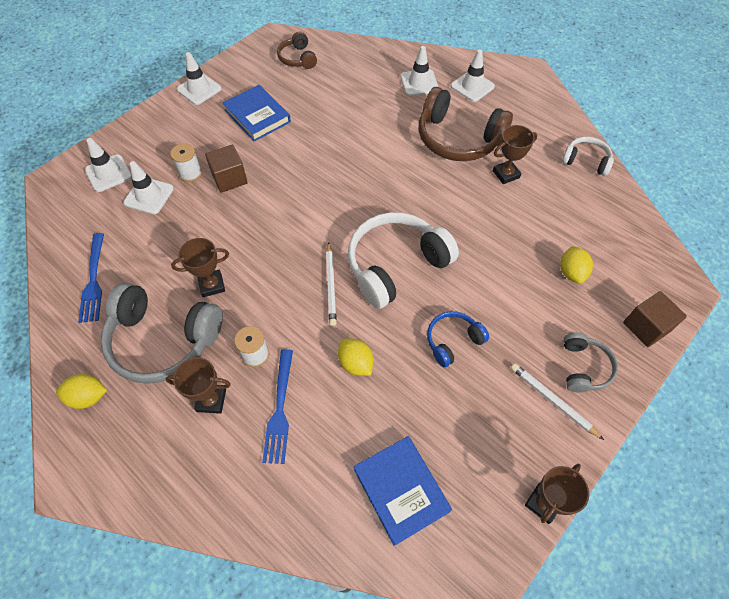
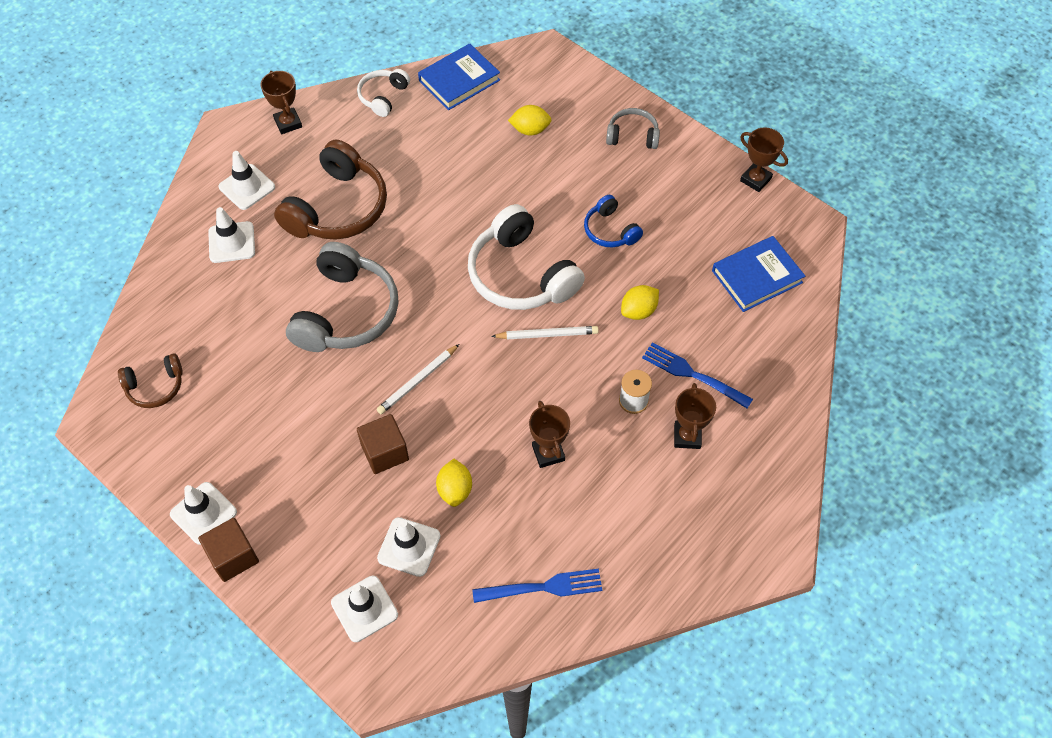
camera: 90 degrees left, 0 degrees up
yellow lemon [56,374,107,409] -> yellow lemon moved to [436,459,472,507]
grey headphones [100,283,223,384] -> grey headphones moved to [286,242,399,352]
white spool [170,144,202,182] -> none
blue book [223,85,291,141] -> blue book moved to [418,43,500,110]
blue fork [262,349,293,464] -> blue fork turned 150 degrees counterclockwise [642,342,753,409]
brown trophy [493,125,537,184] -> brown trophy moved to [261,71,302,134]
white pencil [511,363,604,440] -> white pencil moved to [377,344,459,414]
brown cube [623,291,687,347] -> brown cube moved to [198,518,259,582]

